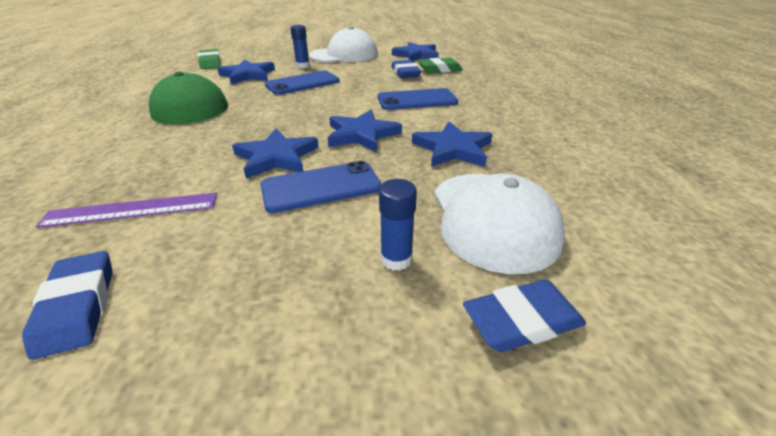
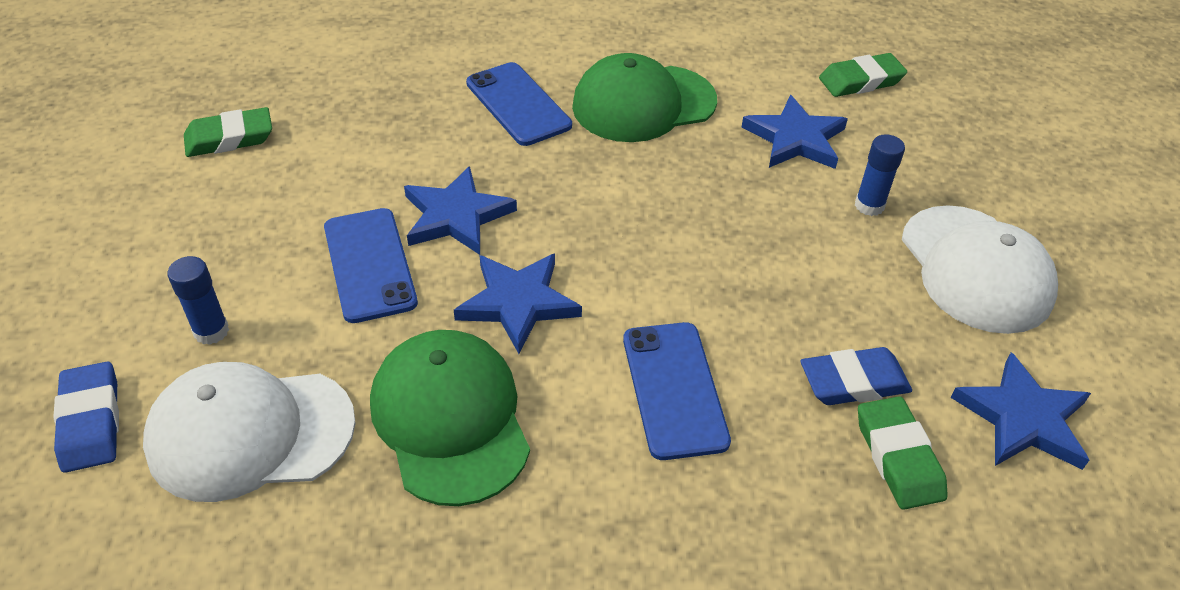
camera: 90 degrees right, 10 degrees up
blue eraser [22,251,113,360] -> green eraser [184,107,272,157]
purple ruler [36,193,217,228] -> none
blue phone [265,70,339,95] -> blue phone moved to [466,62,572,146]
blue star [412,121,492,167] -> green cap [370,330,530,506]

